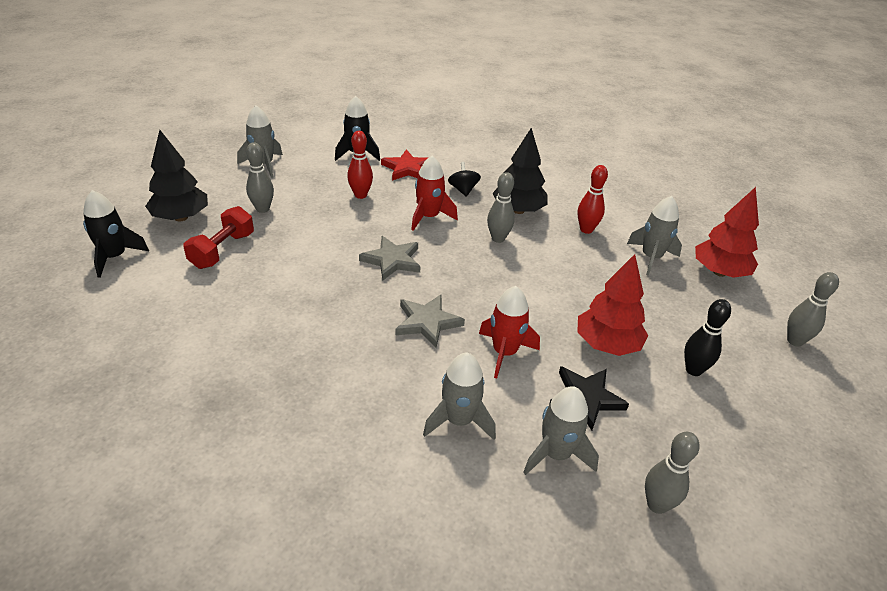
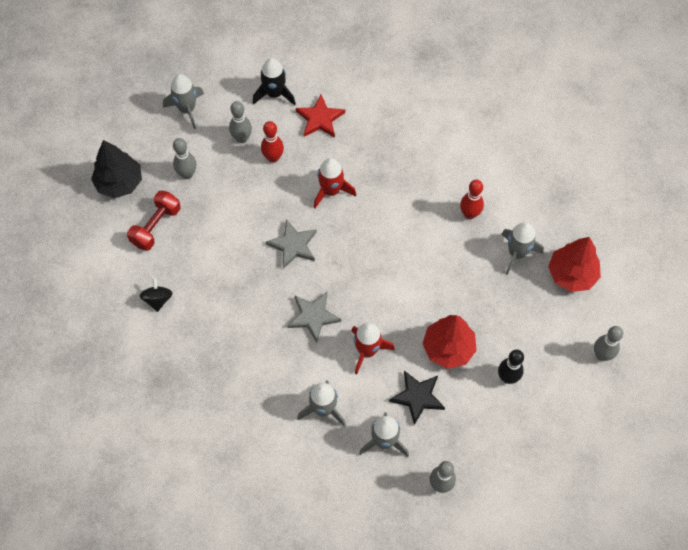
camera: 10 degrees right, 25 degrees up
black rocket [83,190,149,278] -> none
black spinning top [448,162,481,197] -> black spinning top moved to [140,278,173,312]
grey bowling pin [487,172,515,243] -> grey bowling pin moved to [229,101,252,143]
black tree [492,128,547,214] -> none

